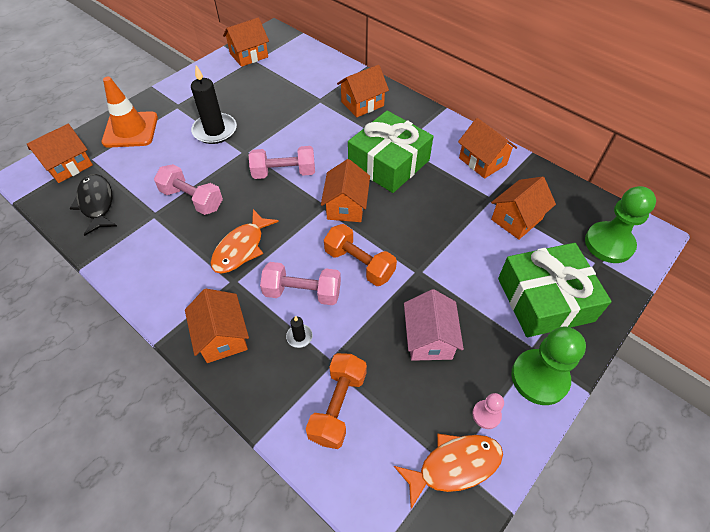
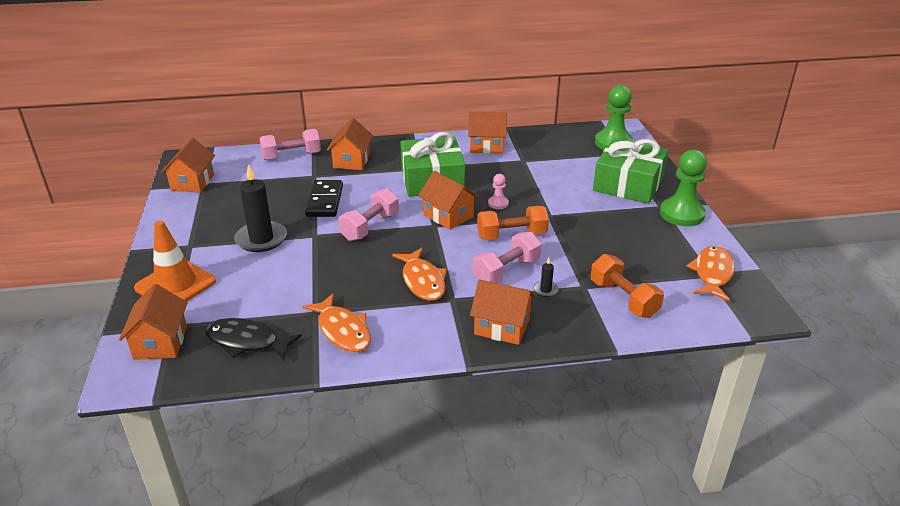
camera: 50 degrees left, 20 degrees down
pink dumbbell [154,164,223,215] -> pink dumbbell moved to [259,129,321,160]
pink house [404,289,464,361] -> none
pink pawn [472,393,504,429] -> pink pawn moved to [488,174,509,209]
orange house [491,177,556,240] -> none
none -> orange fish [302,293,371,352]
none -> black domino [305,180,343,217]

